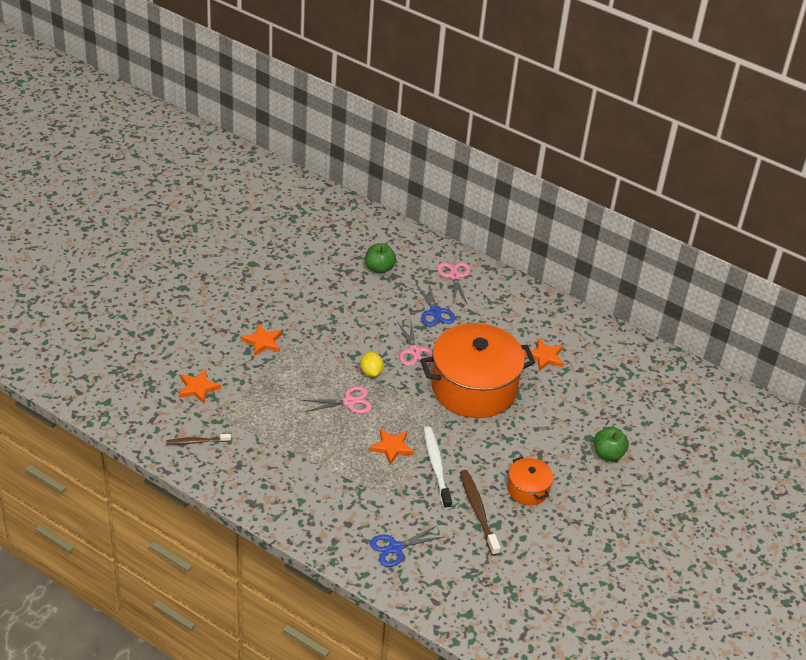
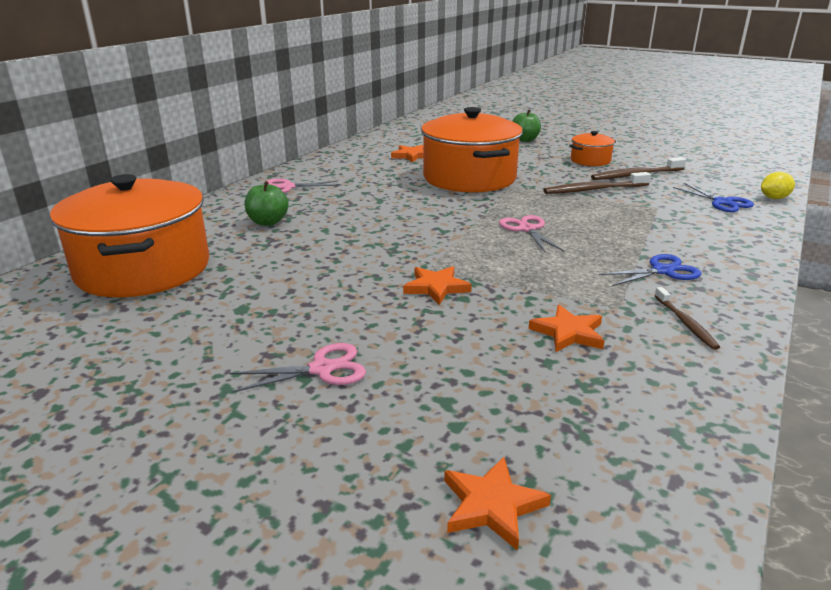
camera: 90 degrees left, 15 degrees down
yellow lemon [360,352,383,377] -> yellow lemon moved to [761,172,795,199]
orange star [369,429,414,465] -> orange star moved to [444,457,551,551]
pink scissors [397,321,432,366] -> pink scissors moved to [229,343,366,393]
blue scissors [416,282,455,327] -> blue scissors moved to [599,254,702,286]
white toothbrush [424,426,452,509] -> brown toothbrush [543,172,651,194]
none -> orange pot [50,174,209,297]

